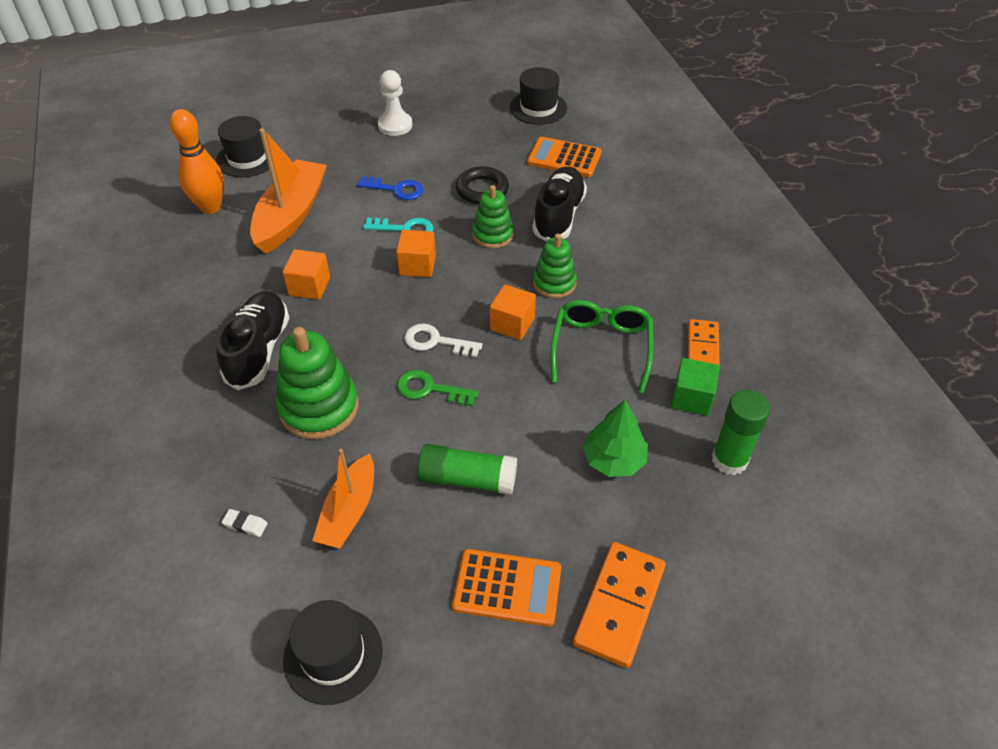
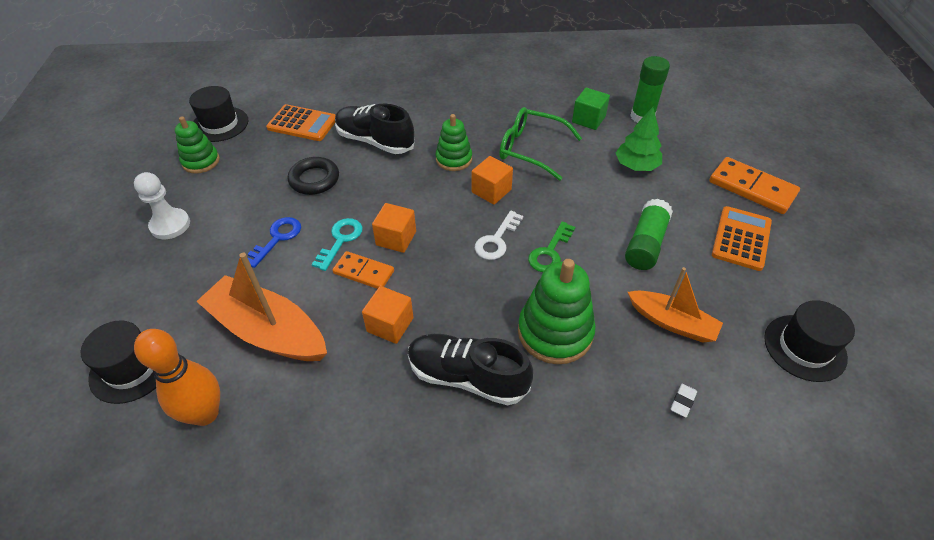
camera: 75 degrees left, 0 degrees up
green stacking toy [472,185,514,248] -> green stacking toy moved to [175,116,220,174]
orange calculator [527,137,602,177] -> orange calculator turned 105 degrees counterclockwise [266,104,336,141]
orange domino [688,319,720,366] -> orange domino moved to [332,251,394,289]

